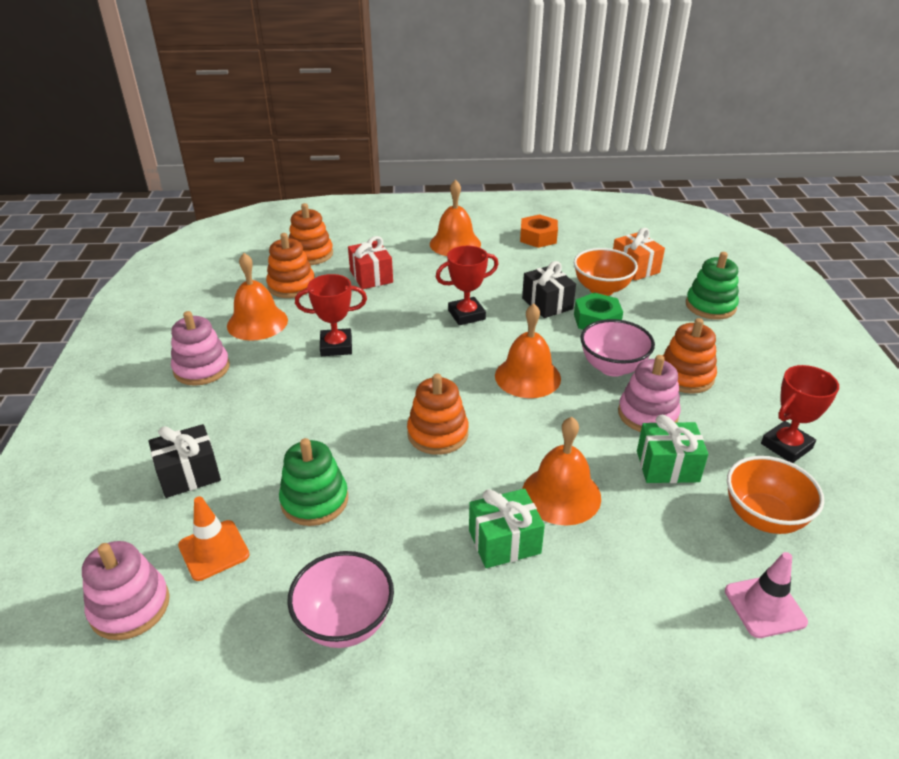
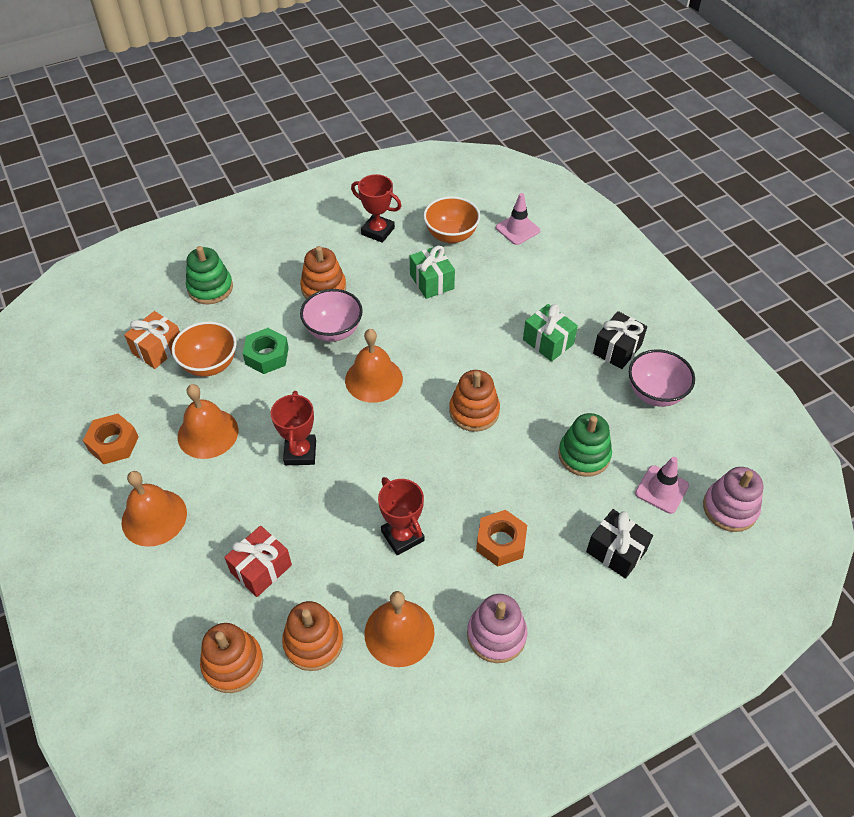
camera: 115 degrees left, 15 degrees up
orange traffic cone [178,496,250,581] -> pink traffic cone [635,457,689,514]
red trophy [436,246,499,325] -> red trophy turned 45 degrees clockwise [271,391,316,465]
black gift [522,261,576,318] -> black gift moved to [593,311,647,369]
orange bell [522,417,601,526] -> orange bell moved to [178,384,238,459]
pink stacking toy [618,355,681,432] -> none
none -> orange nut [476,510,527,567]

